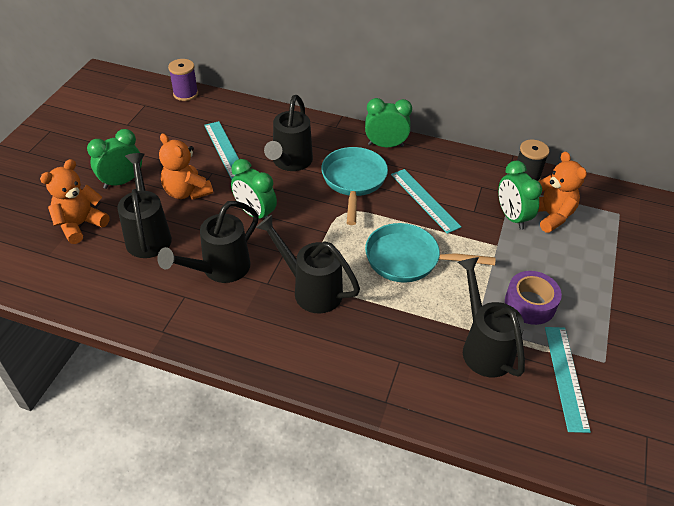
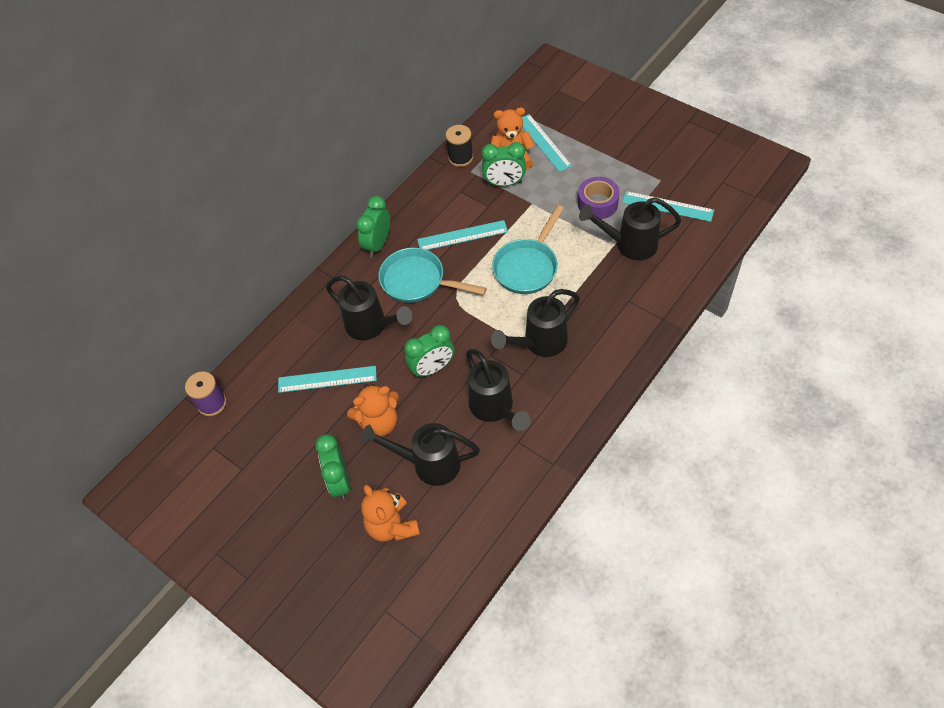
camera: 65 degrees left, 10 degrees up
none -> turquoise ruler [522,114,572,172]

